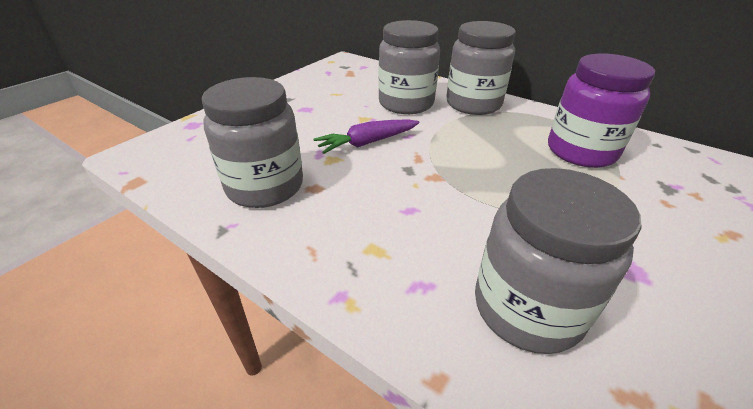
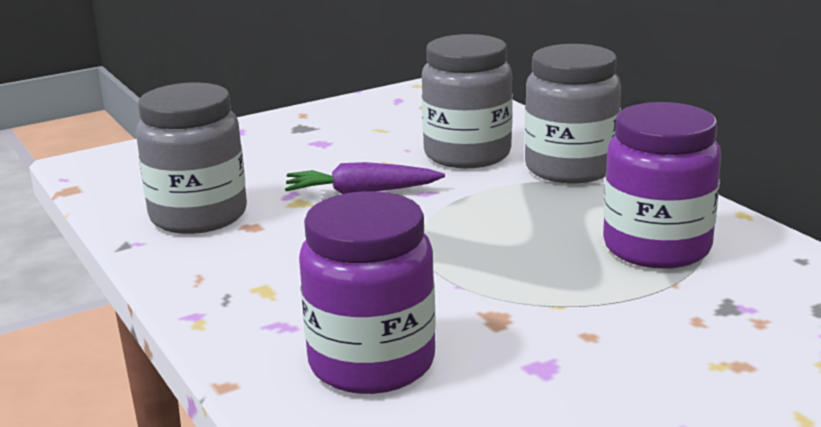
camera: 25 degrees right, 15 degrees down
grey jar [475,168,642,354] -> purple jar [299,191,436,394]

